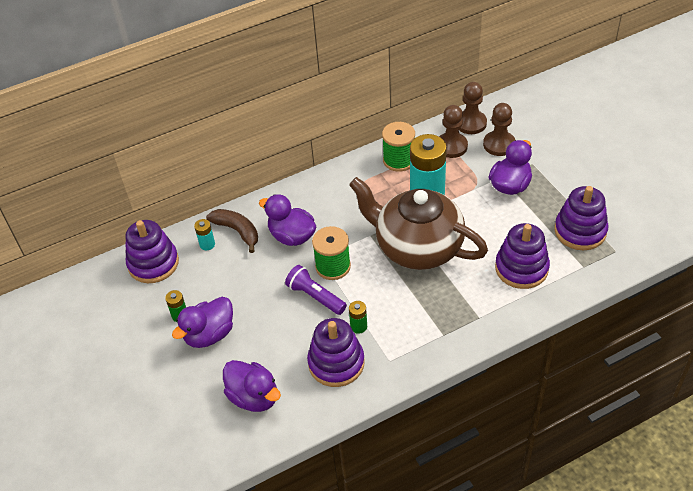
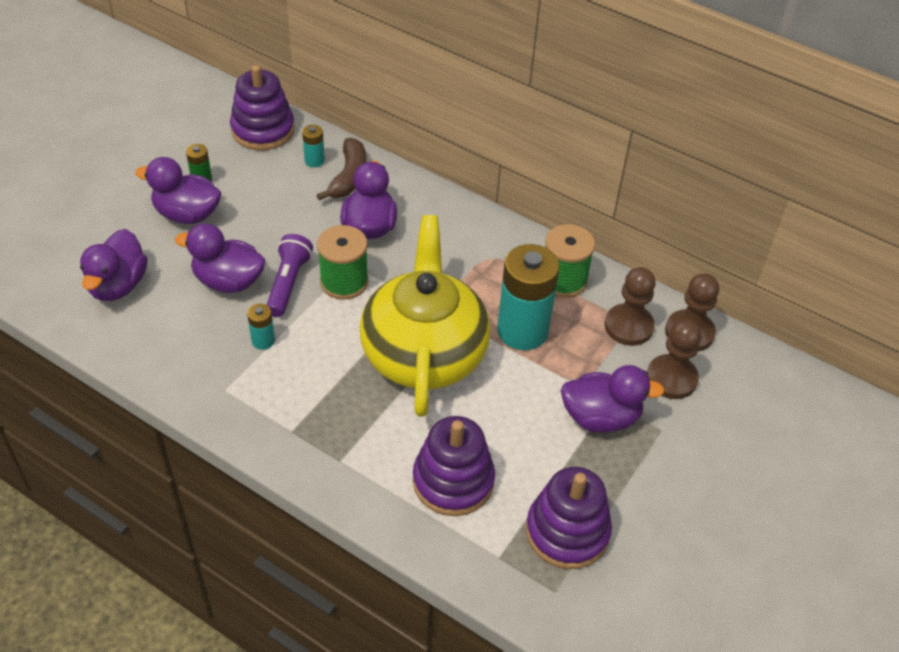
camera: 55 degrees right, 0 degrees up
purple stacking toy [307,318,365,387] -> none
brown teapot [349,177,488,270] -> yellow teapot [360,215,490,417]
green battery [349,301,367,334] -> turquoise battery [247,304,275,350]
none -> purple duck [175,223,265,293]

